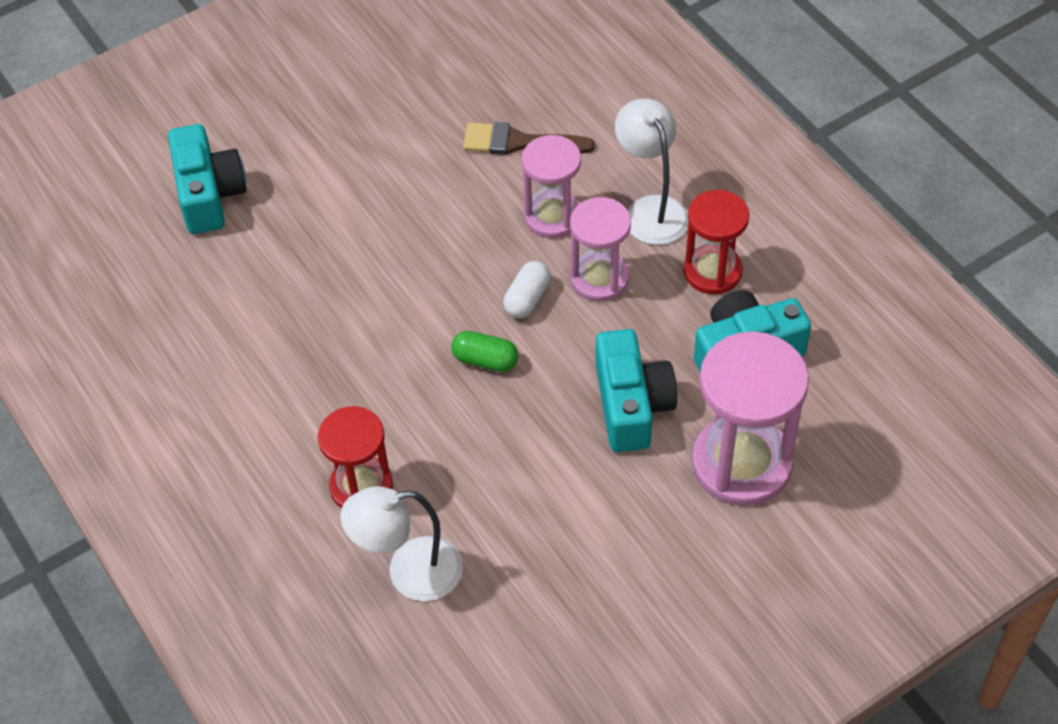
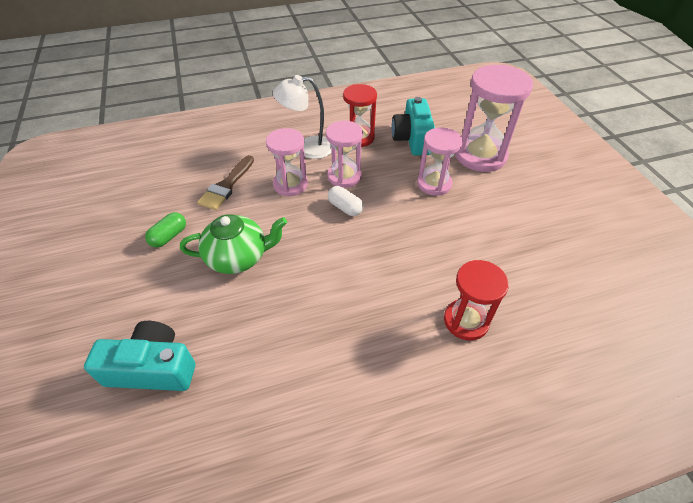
camera: 75 degrees left, 5 degrees down
white lamp [340,486,463,601] -> none
green capsule [451,331,518,372] -> green capsule moved to [145,212,186,248]
turquoise camera [595,329,677,452] -> pink hourglass [417,128,463,196]
none -> green teapot [180,214,287,274]

